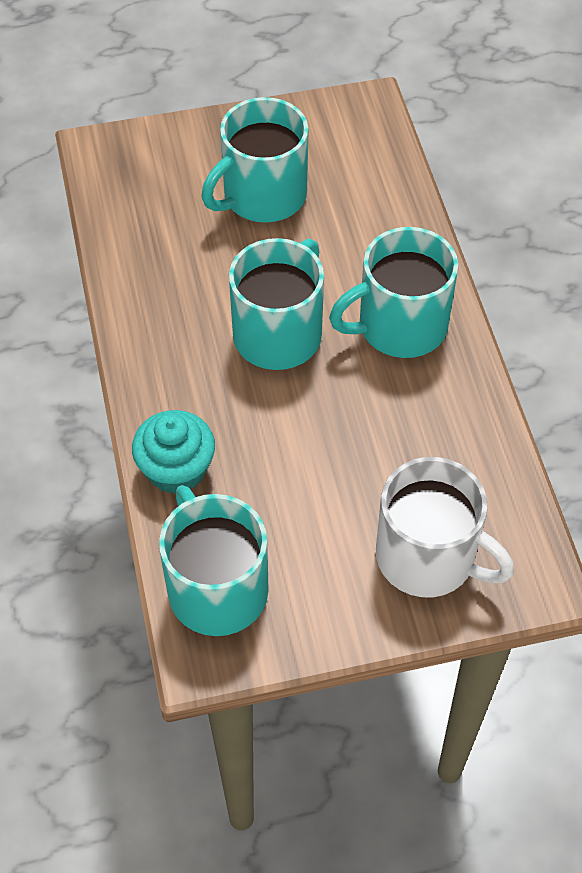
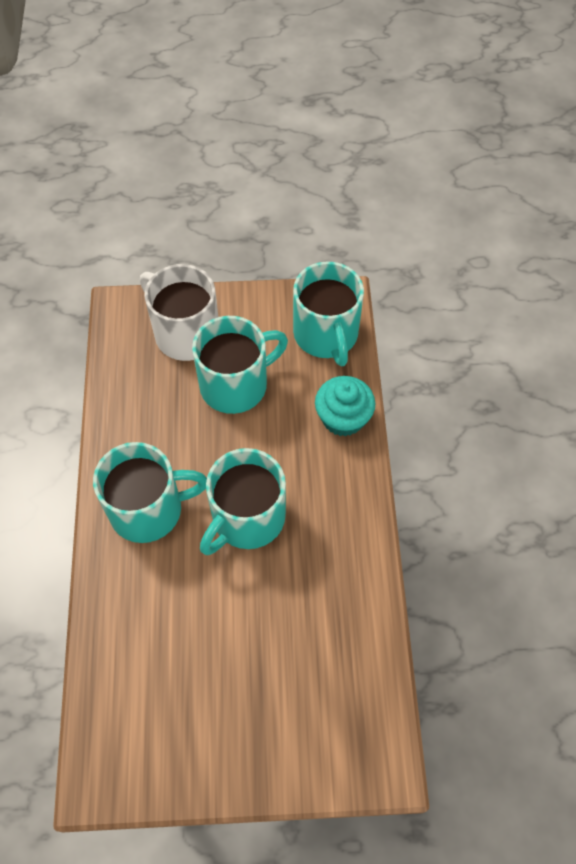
camera: 170 degrees left, 5 degrees up
turquoise mug [202,97,309,223] -> turquoise mug moved to [192,316,288,414]

